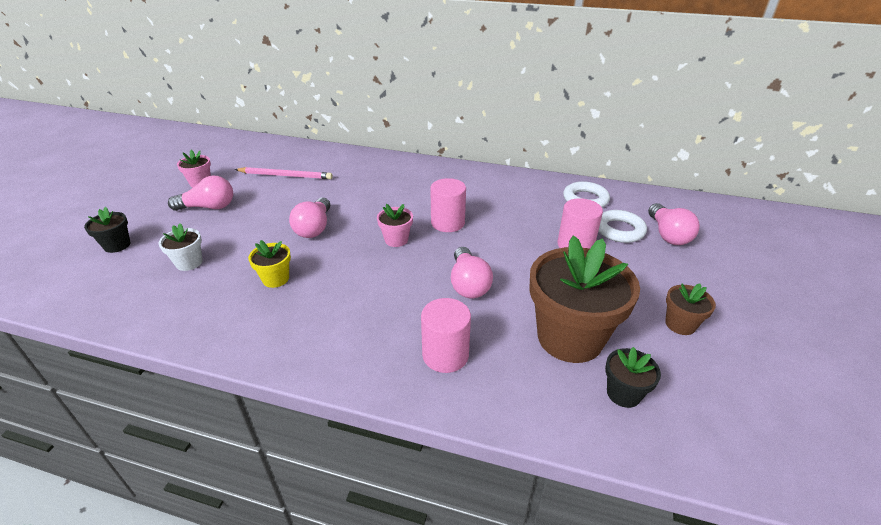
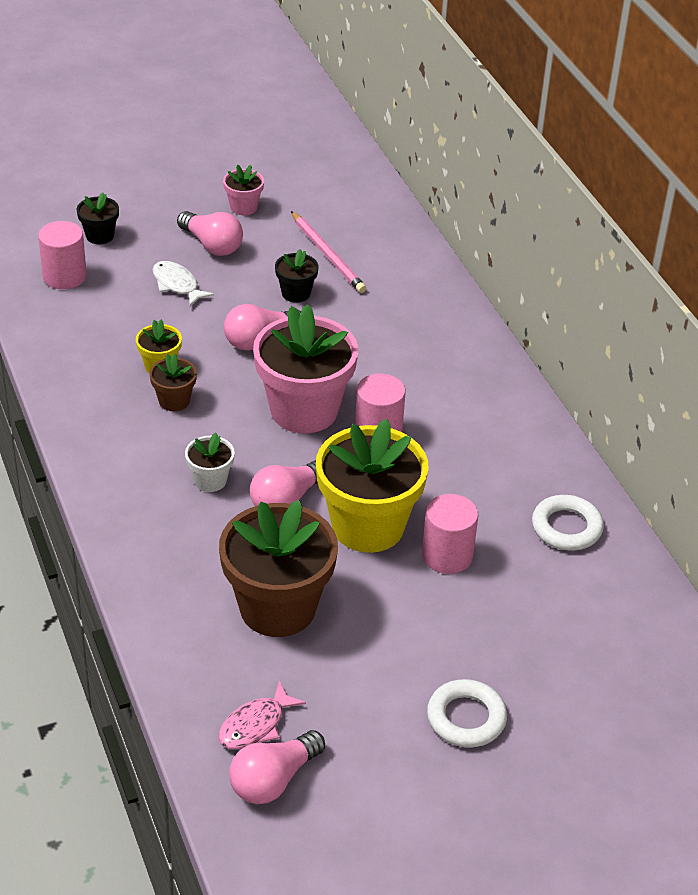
camera: 50 degrees right, 5 degrees up
white flower pot [159,223,202,271] -> white flower pot moved to [185,432,235,492]
pink flower pot [377,204,413,247] -> pink flower pot [253,304,358,433], size x2.19
pink cylinder [421,298,471,373] -> pink cylinder moved to [38,221,87,289]
white ring [599,210,647,243] -> white ring moved to [427,679,507,747]
black flower pot [605,347,661,408] -> black flower pot moved to [275,249,318,303]
pink light bulb [648,203,700,245] -> pink light bulb moved to [229,730,325,804]
brown flower pot [665,283,716,335] -> brown flower pot moved to [149,353,197,411]
none -> white fish [153,261,214,307]
none -> pink fish [218,681,306,749]
none -> yellow flower pot [316,419,428,553]

